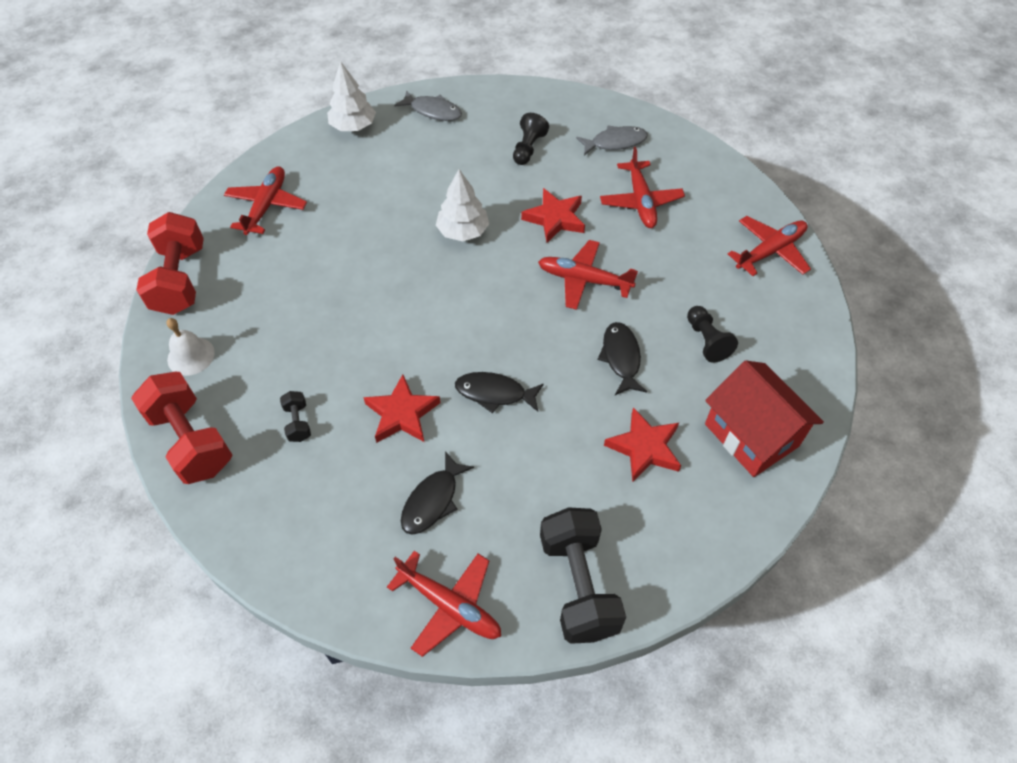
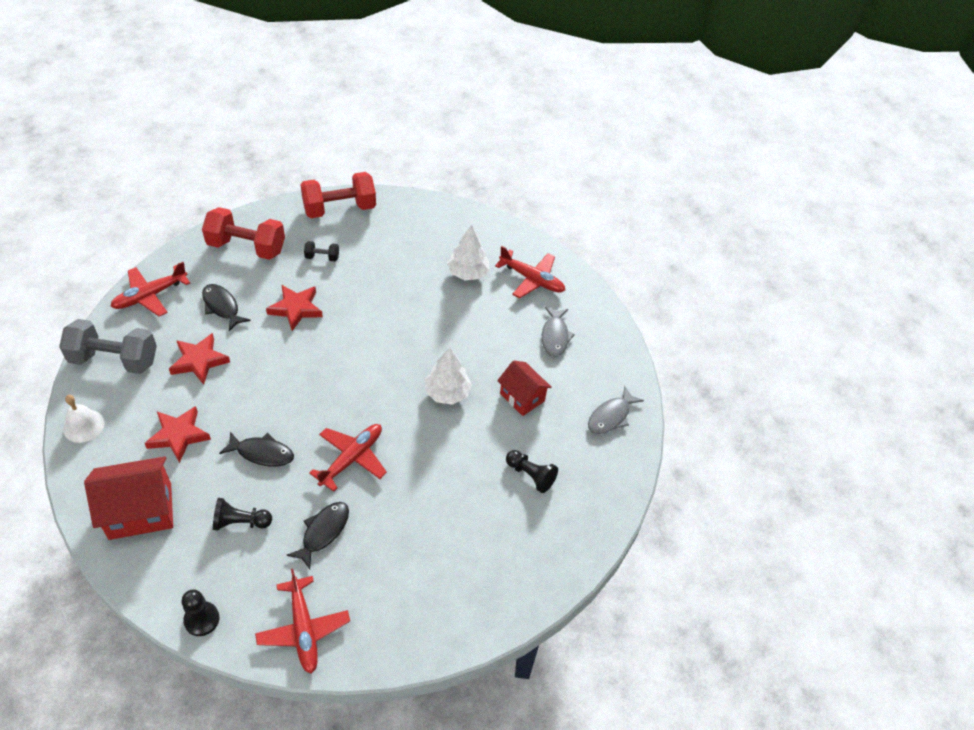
camera: 105 degrees right, 5 degrees down
red dumbbell [136,212,204,315] -> red dumbbell moved to [202,207,285,260]
white bell [166,318,215,376] -> white bell moved to [63,395,105,443]
white tree [327,61,376,131] -> white tree moved to [447,225,489,280]
black fish [455,372,544,413] -> black fish moved to [287,502,349,569]
red star [521,188,585,243] -> red star moved to [169,333,230,385]
black dumbbell [540,507,626,644] -> grey dumbbell [59,319,157,374]
grey fish [576,125,648,156] -> grey fish moved to [542,307,575,357]
red plane [600,147,685,228] -> none
none -> black pawn [182,589,219,636]
none -> red house [497,360,552,416]

